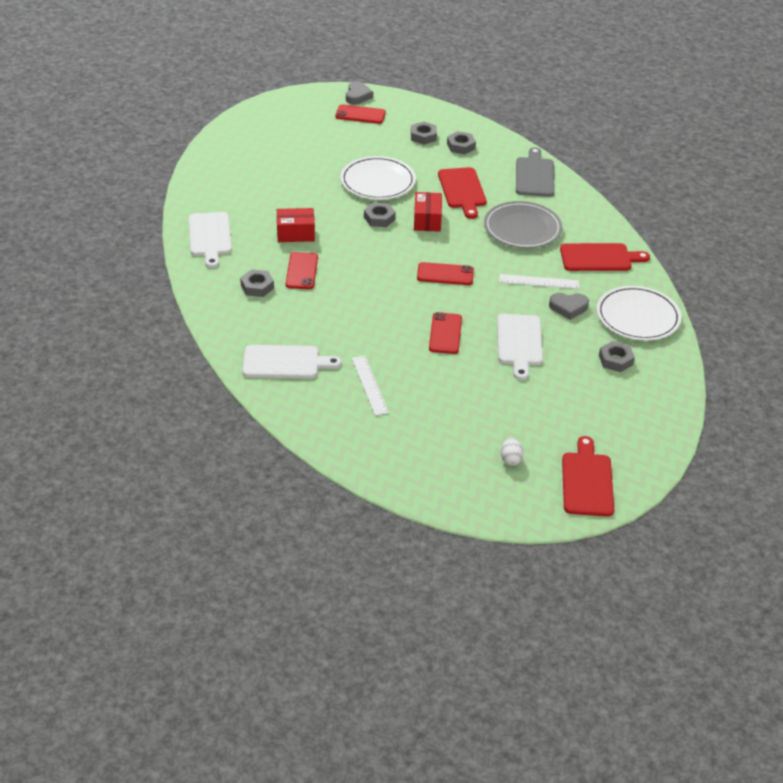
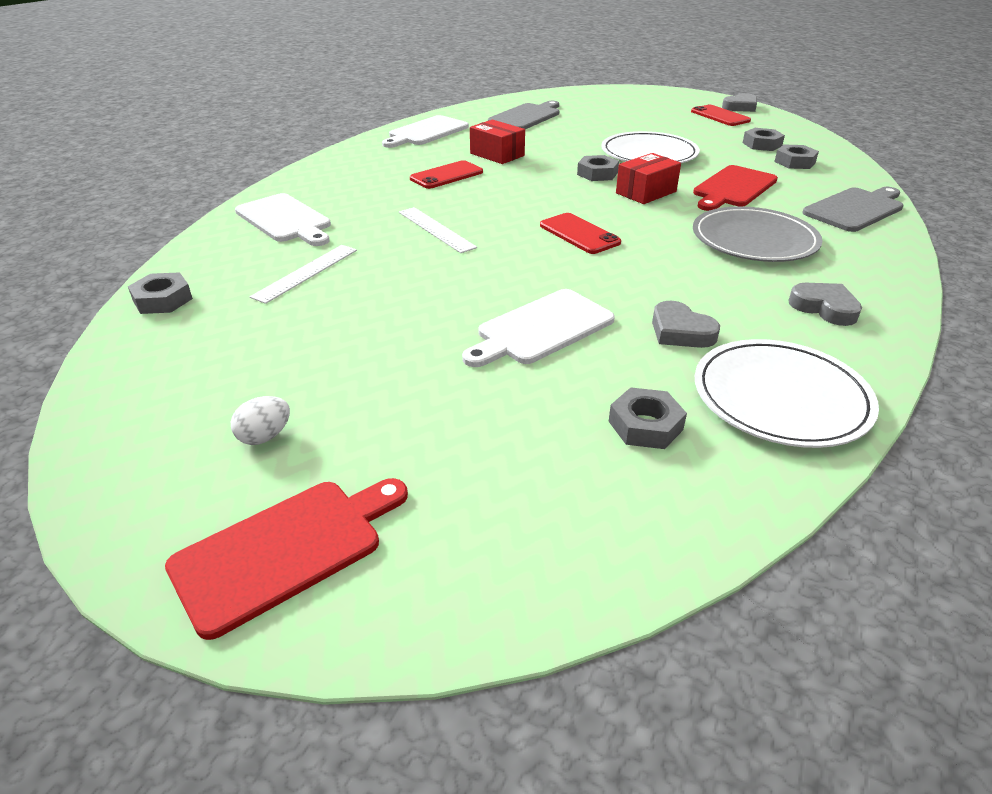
camera: 50 degrees right, 5 degrees down
grey nut [240,269,274,297] -> grey nut moved to [128,272,193,314]
red phone [429,312,462,354] -> none
white ruler [499,274,579,289] -> white ruler moved to [399,207,477,253]
red cutting board [560,243,650,271] -> grey heart [788,283,862,326]
none -> grey cutting board [488,101,559,129]

